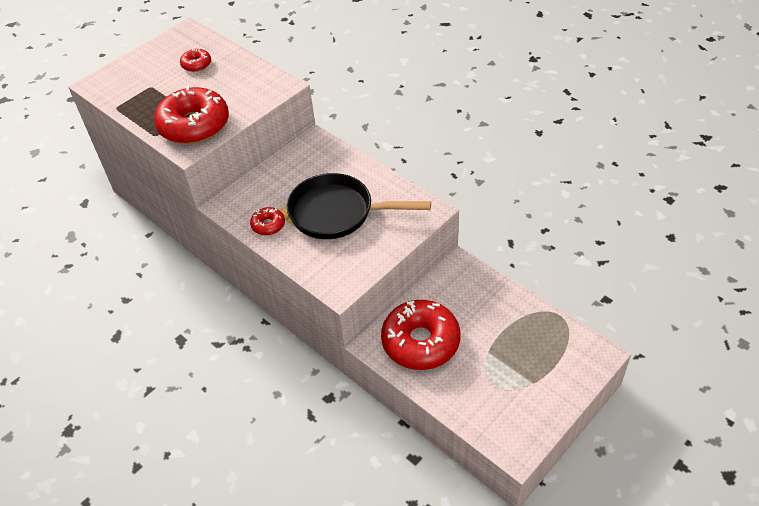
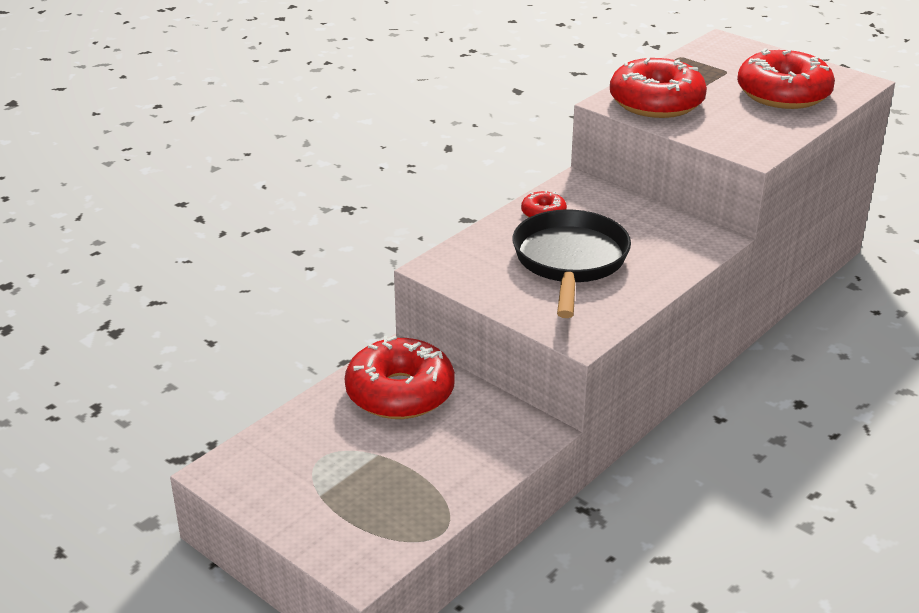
camera: 85 degrees right, 15 degrees down
red donut [180,48,211,72] -> red donut [737,48,835,109], size x2.17

